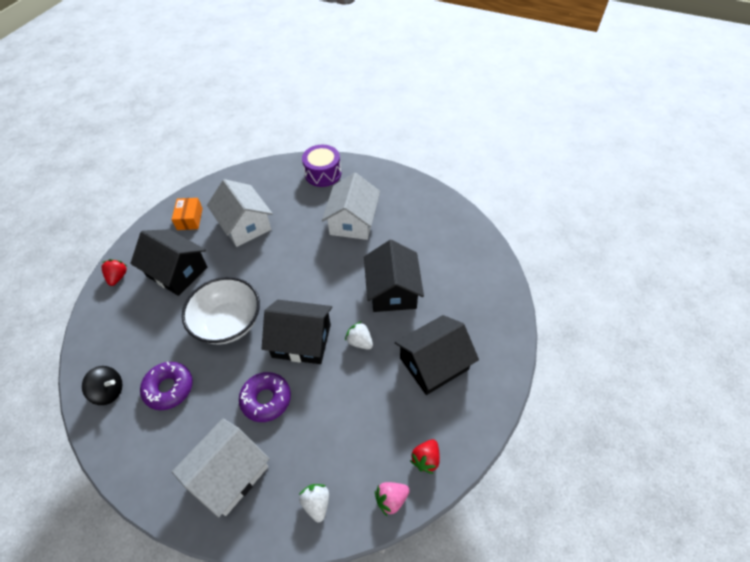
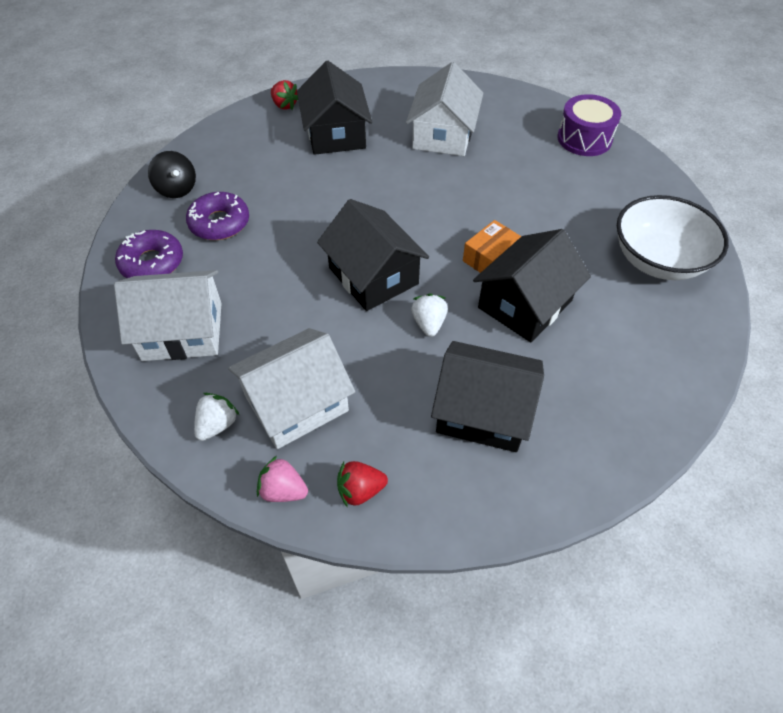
camera: 45 degrees right, 0 degrees up
red strawberry [102,259,127,286] -> red strawberry turned 90 degrees clockwise [271,80,298,110]
orange box [172,198,203,230] -> orange box moved to [463,220,521,273]
white bowl [182,277,260,345] -> white bowl moved to [617,195,729,280]
purple donut [239,372,291,422] -> purple donut moved to [115,230,183,278]
white house [322,173,380,240] -> white house moved to [228,328,355,449]

